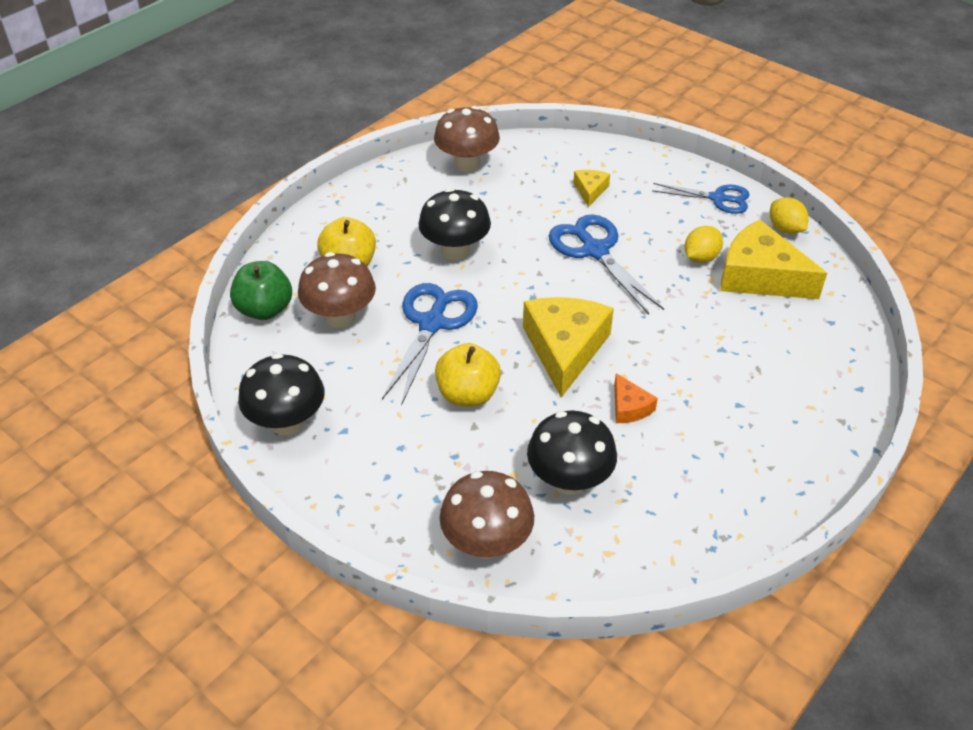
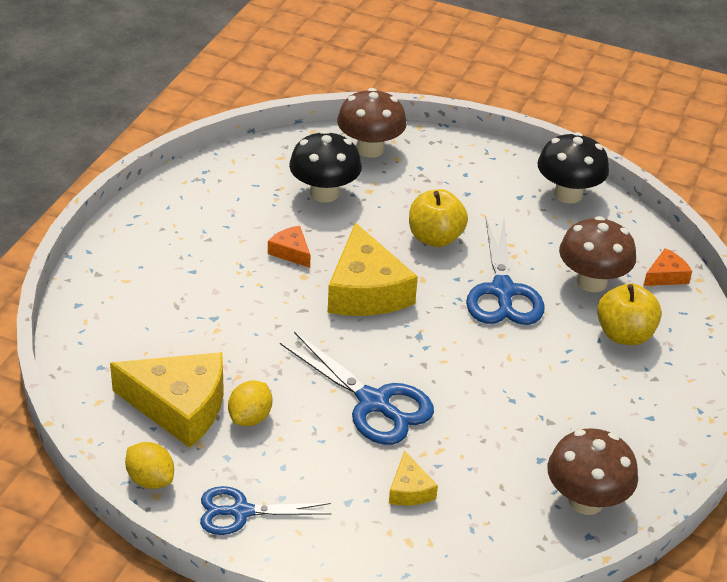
camera: 160 degrees right, 5 degrees down
green apple [230,261,292,320] -> orange cheese [643,248,692,286]
black mushroom [418,188,491,260] -> none

